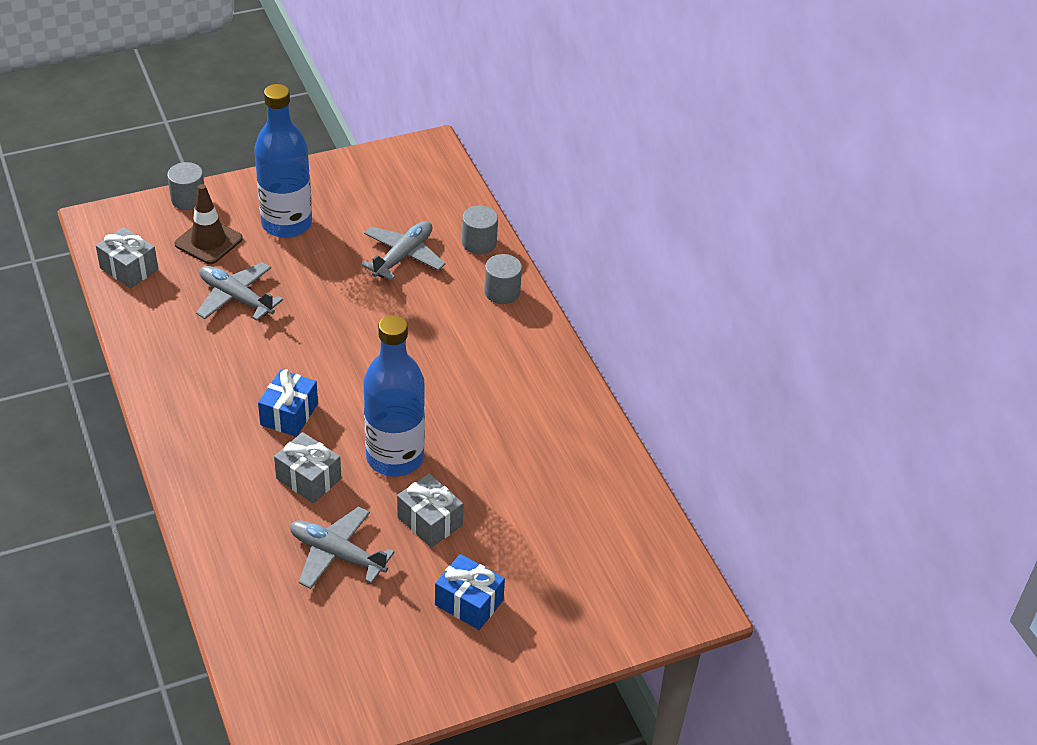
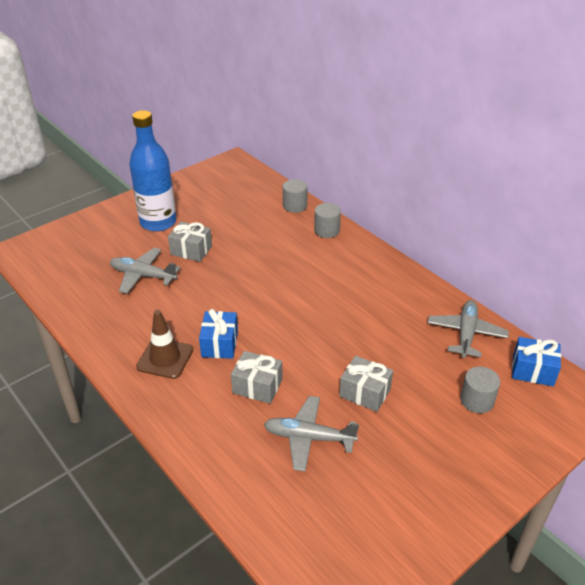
camera: 15 degrees left, 5 degrees down
grey gift [96,227,158,288] -> grey gift moved to [168,221,212,262]
grey cylinder [167,162,204,210] -> grey cylinder moved to [460,366,500,413]
brown traffic cone [175,184,243,264] -> brown traffic cone moved to [136,310,193,379]
grey plane [361,221,446,280] -> grey plane moved to [428,300,509,358]
blue bottle [363,315,425,476] -> none
blue gift [435,554,505,630] -> blue gift moved to [512,337,561,387]

